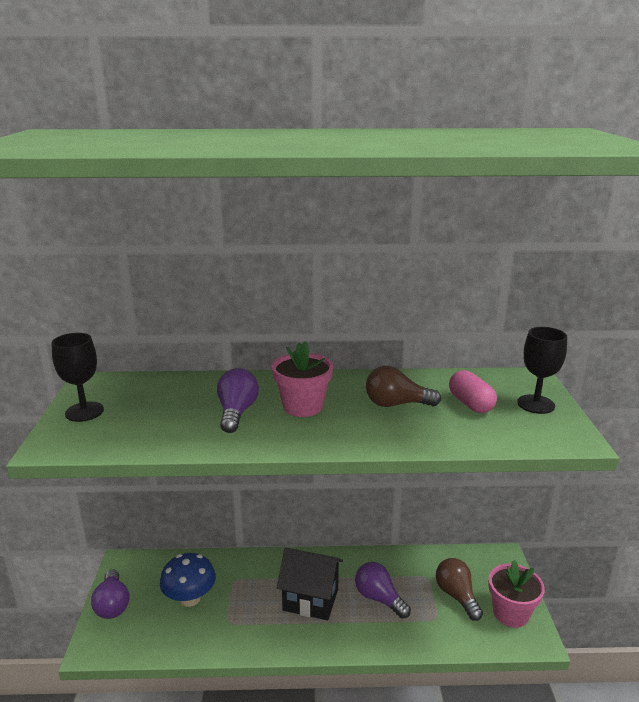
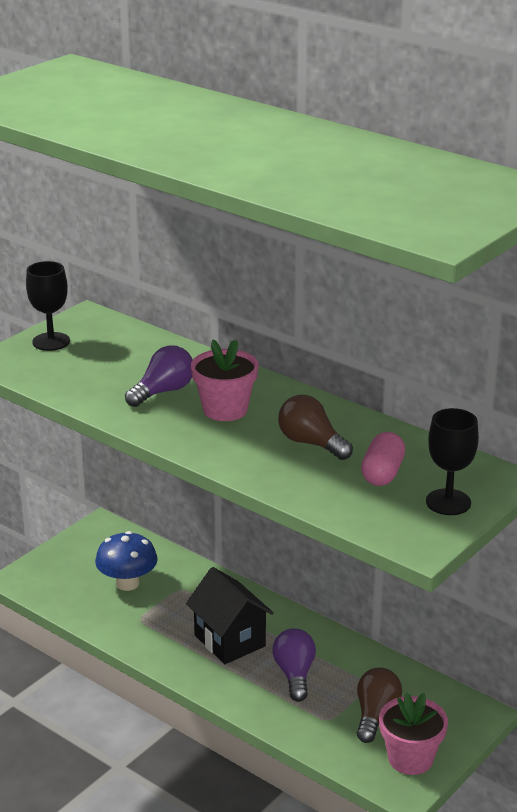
camera: 40 degrees right, 5 degrees up
purple light bulb [91,570,129,619] -> none

